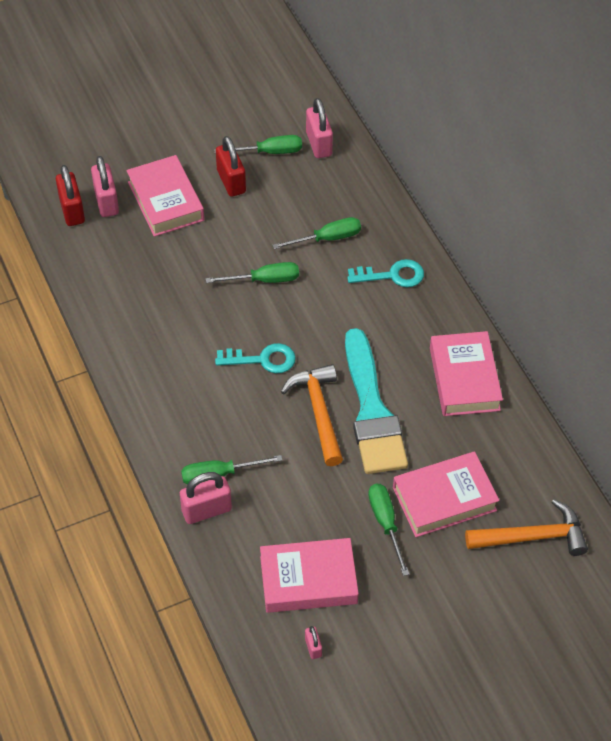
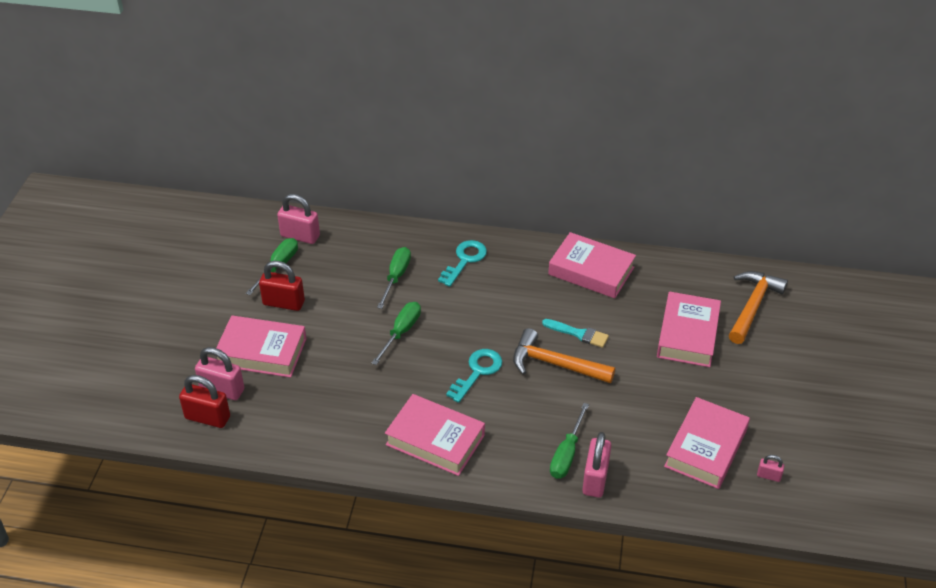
camera: 55 degrees left, 10 degrees down
turquoise brush [345,328,408,474] -> turquoise brush [542,319,609,348], size x0.44
green screwdriver [368,483,410,576] -> none
none -> pink book [385,394,485,476]

